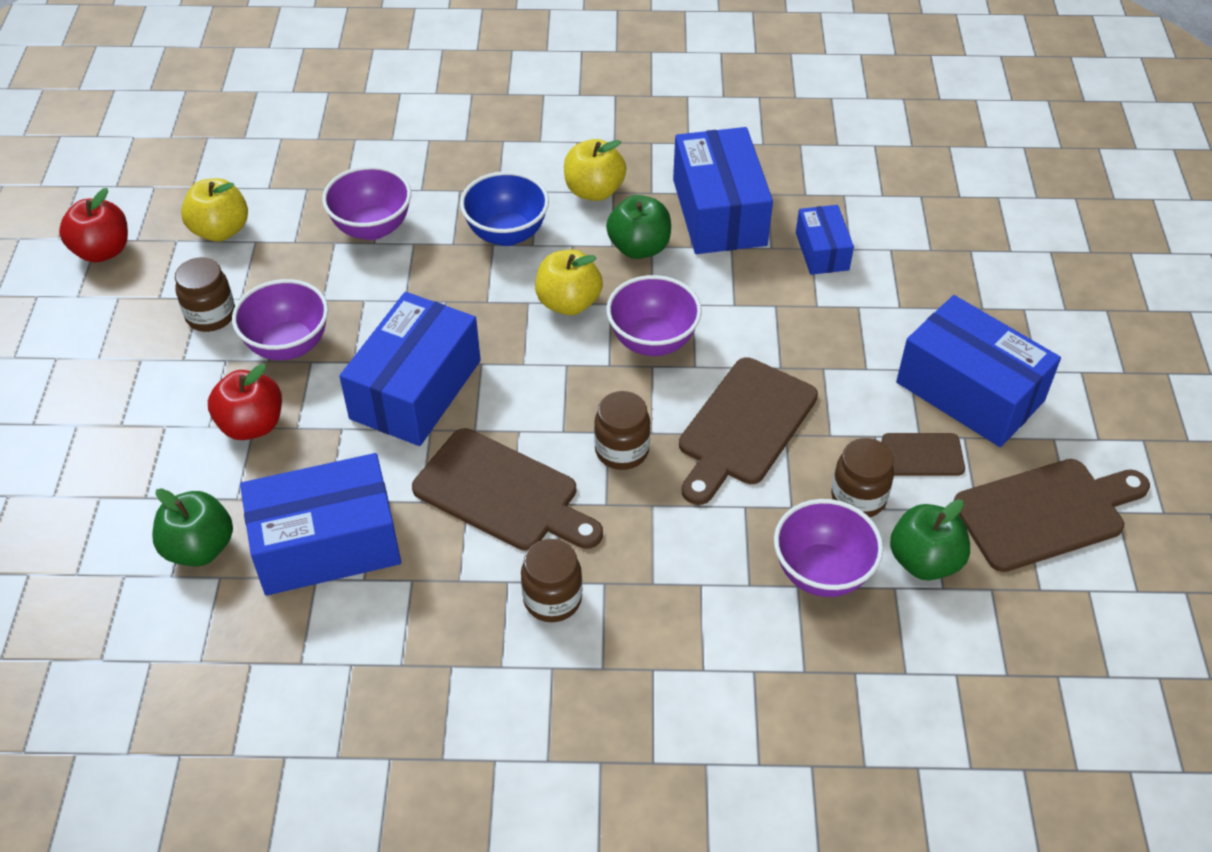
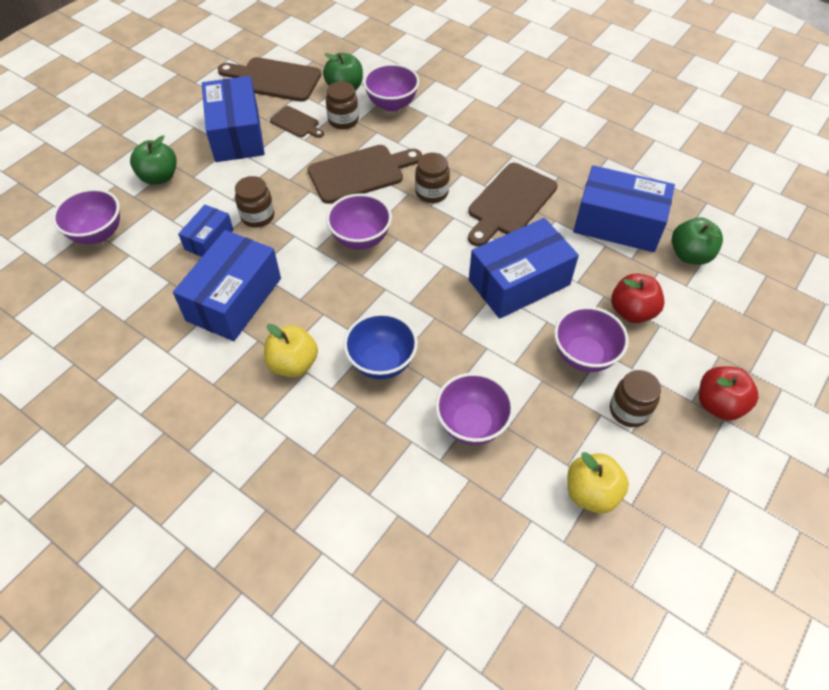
camera: 145 degrees left, 5 degrees up
red apple [59,188,128,263] -> red apple moved to [699,366,759,421]
brown cutting board [412,428,603,551] -> brown cutting board turned 120 degrees counterclockwise [468,163,558,247]
brown jar [521,539,582,622] -> brown jar moved to [235,176,274,228]
yellow apple [535,249,603,315] -> none
green apple [606,195,671,259] -> green apple moved to [130,135,177,185]
none -> purple bowl [52,188,120,244]

